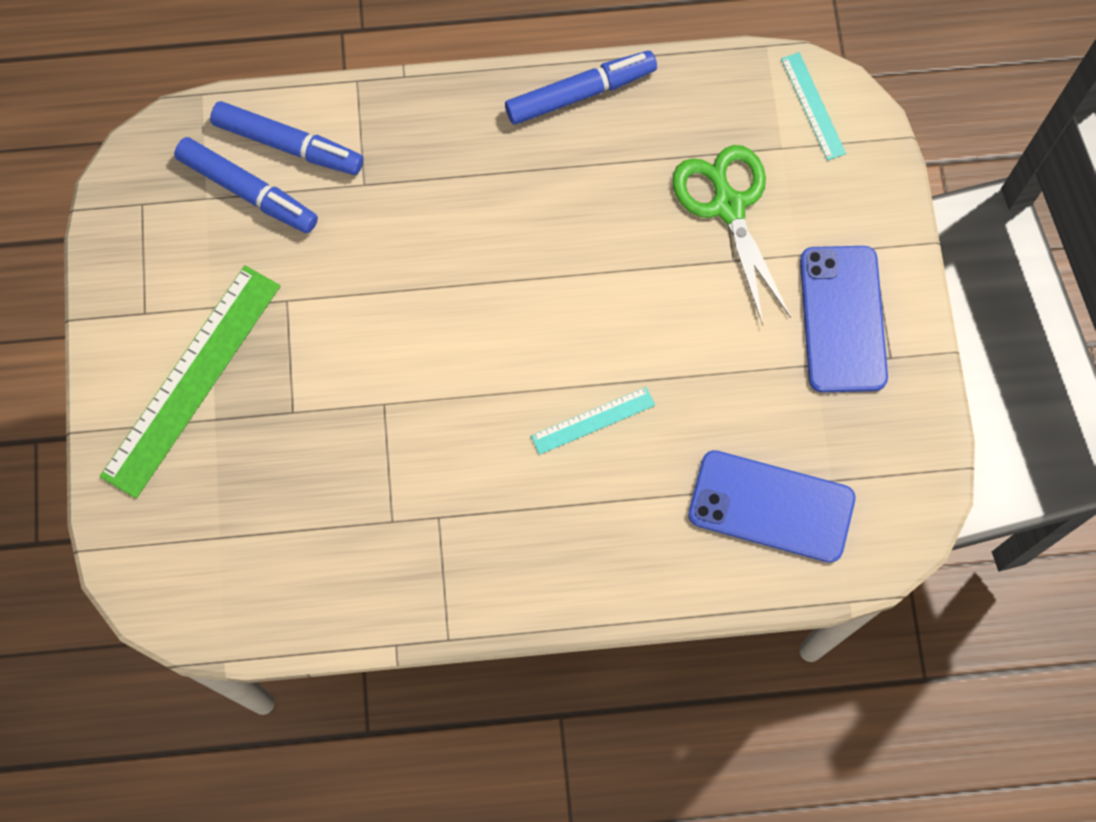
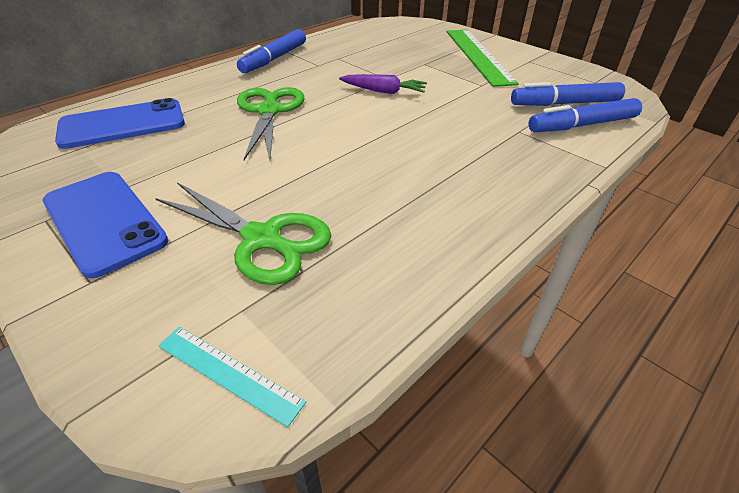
camera: 140 degrees right, 30 degrees down
blue marker [505,51,657,125] -> blue marker moved to [237,29,306,73]
turquoise ruler [531,387,655,455] -> green scissors [237,87,305,160]
none -> purple carrot [339,74,427,94]

